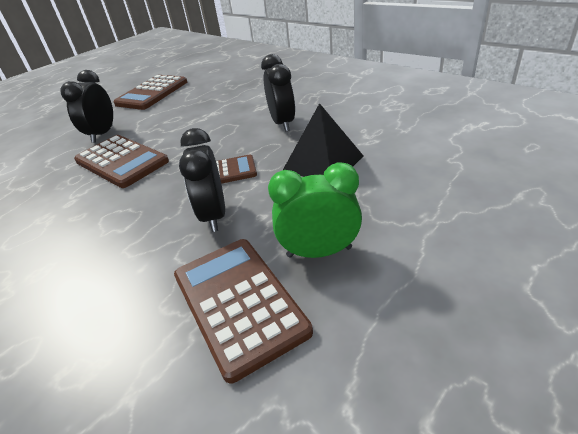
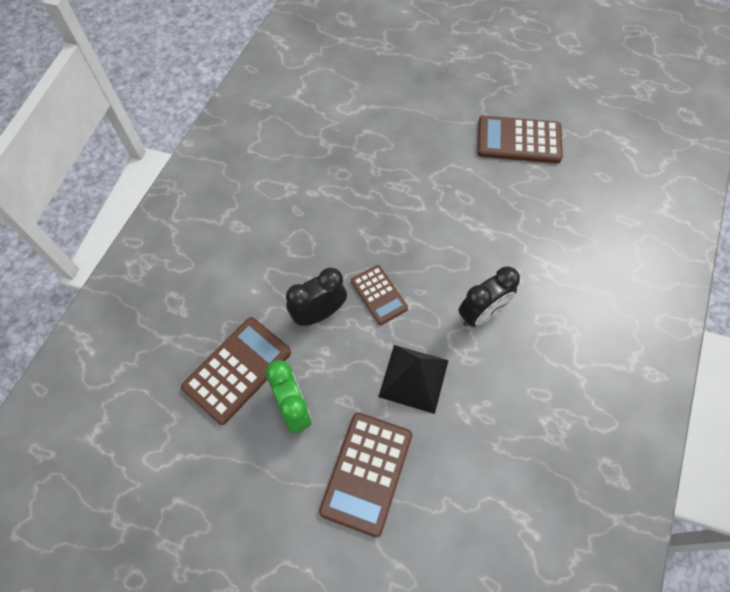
camera: 65 degrees right, 25 degrees up
black clock [60,70,113,143] -> none
brown calculator [74,135,169,188] -> brown calculator moved to [319,413,412,538]

